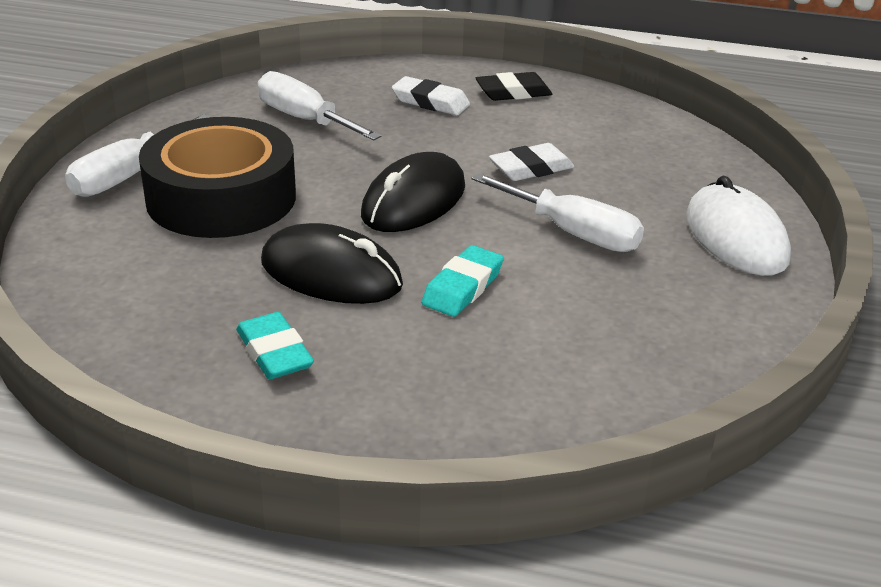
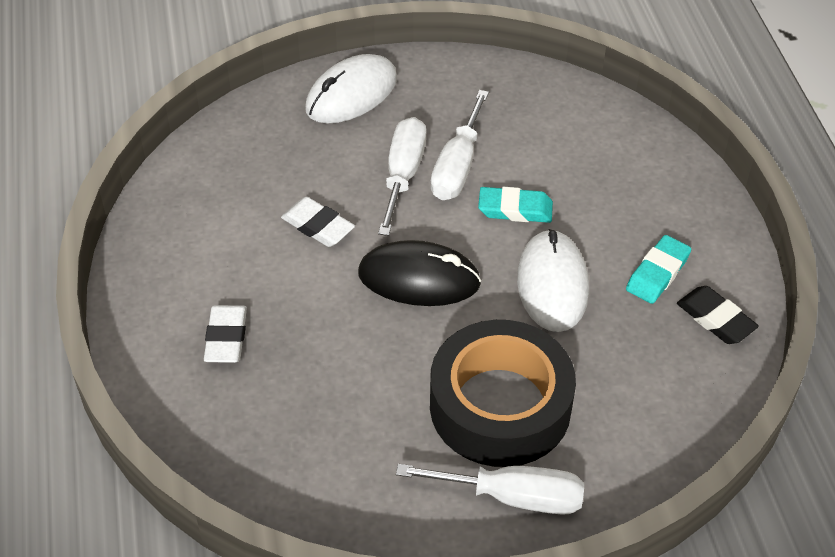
camera: 115 degrees left, 15 degrees up
white screwdriver [258,71,382,141] -> white screwdriver moved to [430,90,489,200]
black mouse [261,223,403,304] -> white mouse [517,229,589,332]
black eraser [476,72,552,101] -> black eraser moved to [677,286,759,344]

